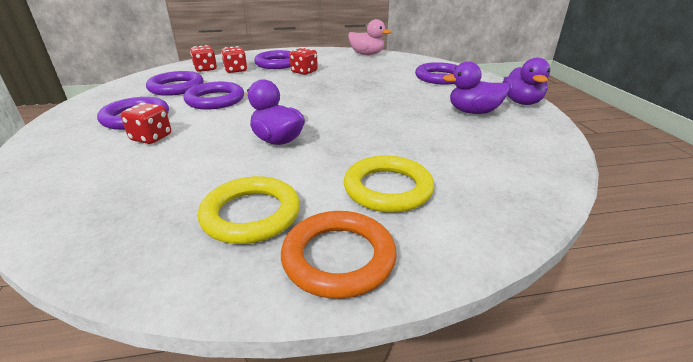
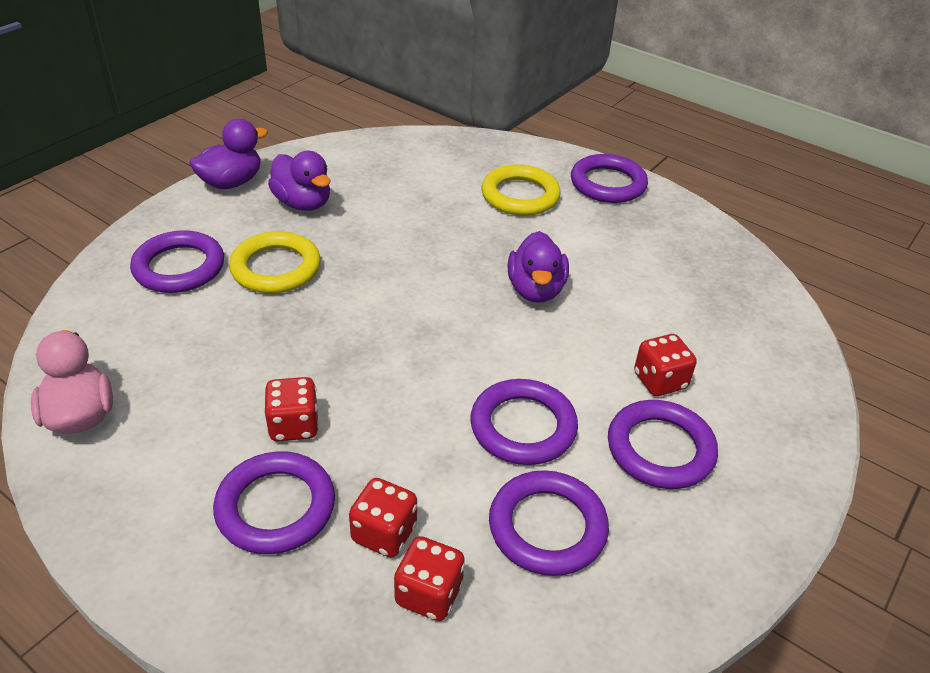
camera: 135 degrees left, 10 degrees up
yellow ring [198,176,300,244] -> yellow ring moved to [229,231,320,293]
orange ring [281,211,397,299] -> purple ring [571,154,648,203]

